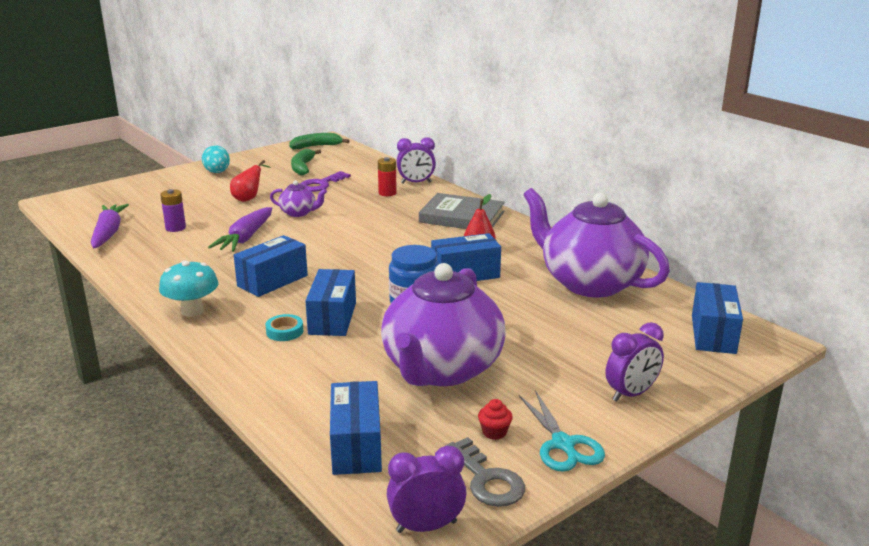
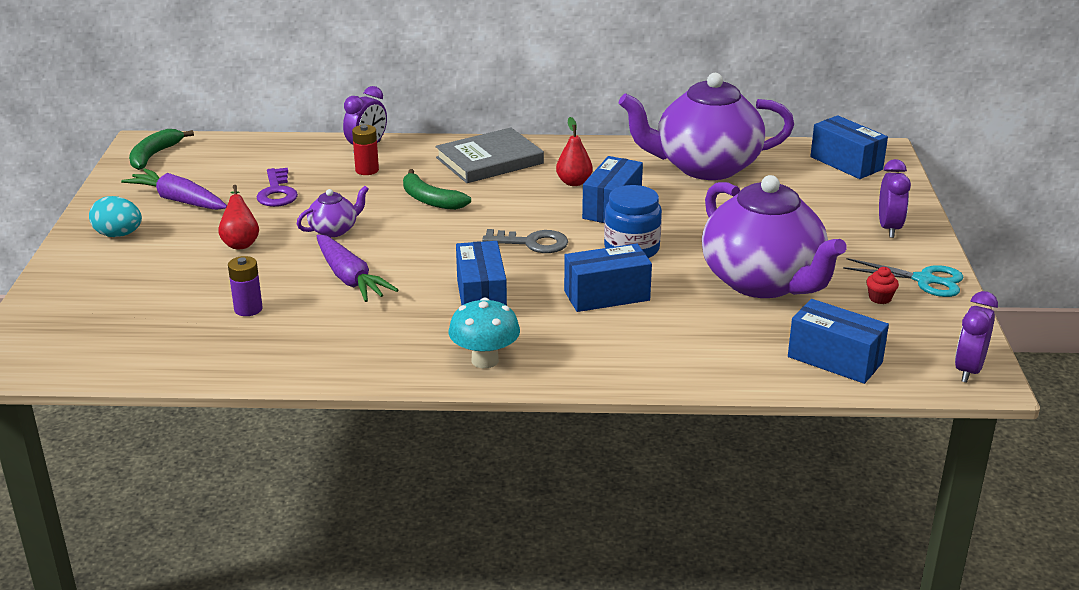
camera: 50 degrees left, 5 degrees up
purple carrot [91,204,129,248] -> purple carrot moved to [121,168,227,210]
turquoise tape [266,314,303,341] -> none
green banana [291,149,321,175] -> green banana moved to [403,169,471,210]
blue box [305,269,356,336] -> blue box turned 60 degrees counterclockwise [564,244,652,312]
grey key [445,437,525,507] -> grey key moved to [482,229,568,253]

